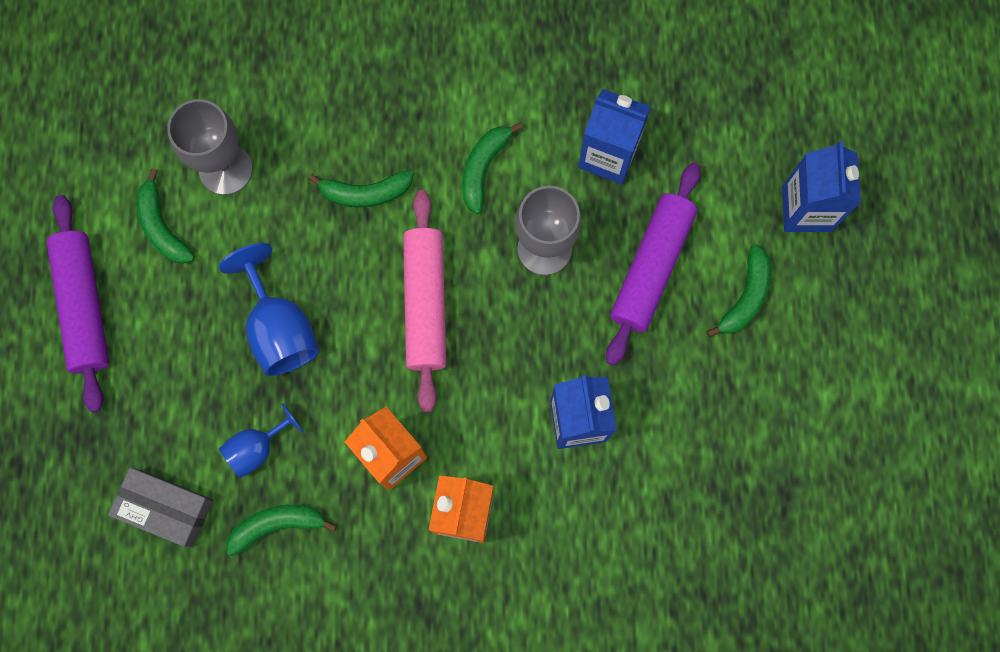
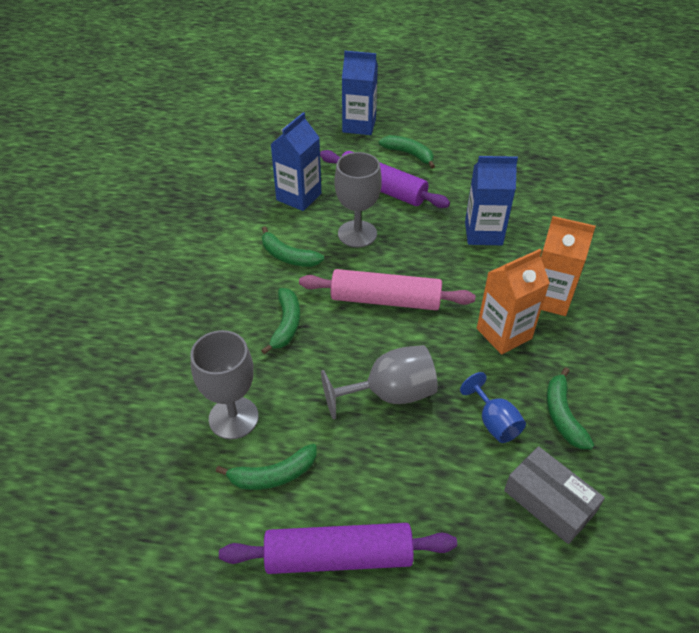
camera: 80 degrees left, 30 degrees down
grey box [108,467,213,547] -> grey box turned 75 degrees counterclockwise [504,446,605,544]
blue goblet [219,243,319,376] -> grey goblet [321,345,438,419]

